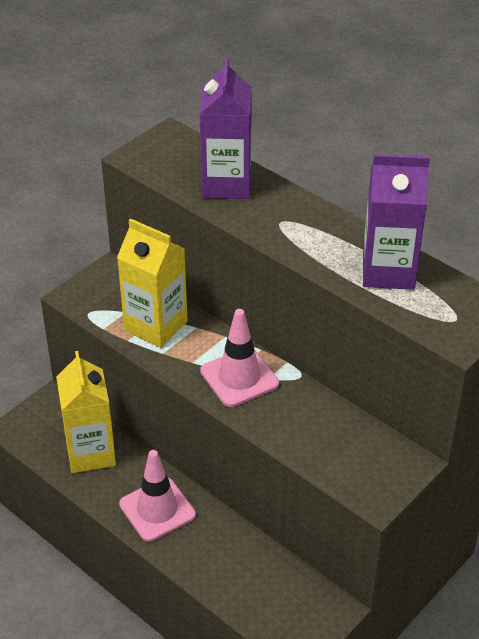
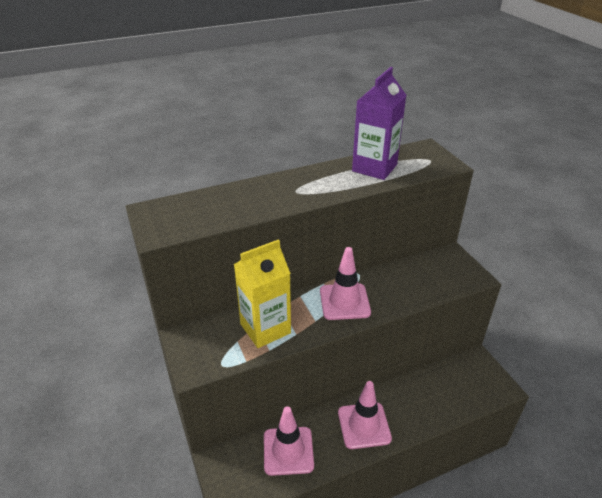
camera: 65 degrees left, 5 degrees down
yellow carton [56,351,116,473] -> pink traffic cone [264,406,314,476]
purple carton [199,58,252,199] -> none

